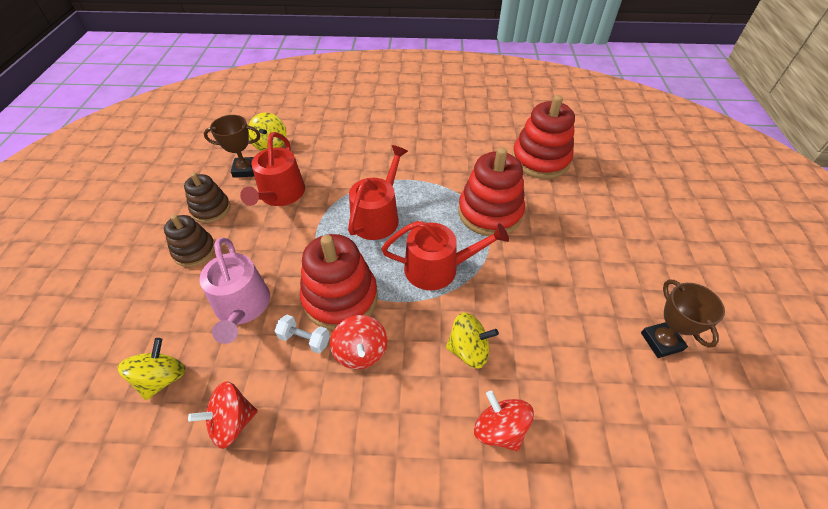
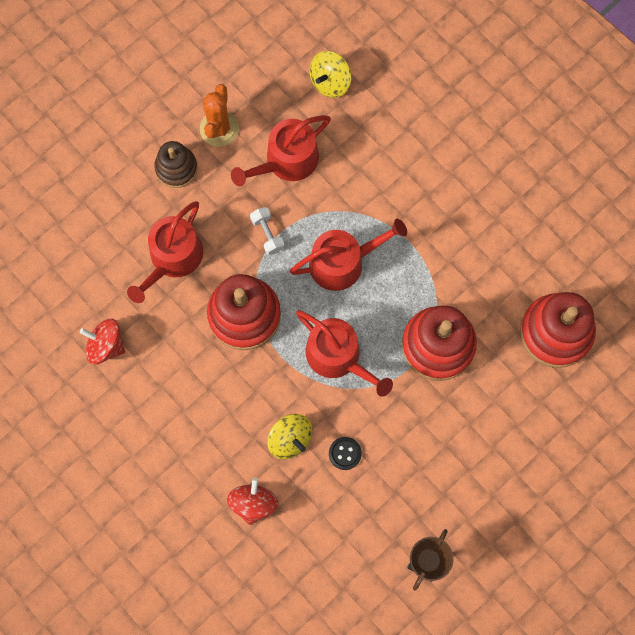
camera: 45 degrees right, 25 degrees up
yellow spinning top [117,338,186,400] -> none
brown stacking toy [184,173,231,223] -> orange cactus [200,84,239,147]
pink watering can [199,238,270,344] -> red watering can [127,201,203,303]
brown trophy [204,115,260,178] -> none
white dumbbell [275,315,330,353] -> white dumbbell moved to [250,207,285,255]
red spinning top [330,315,388,369] -> none
none -> black button [329,437,362,470]

